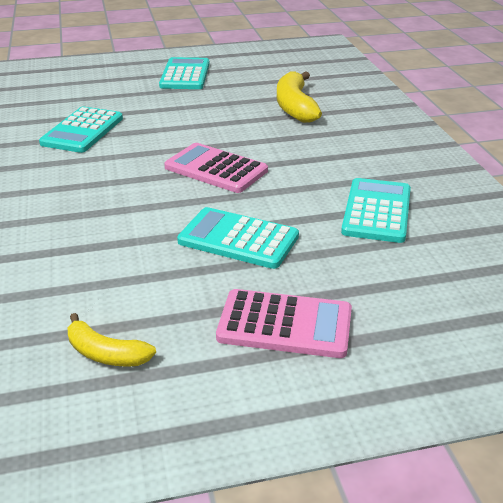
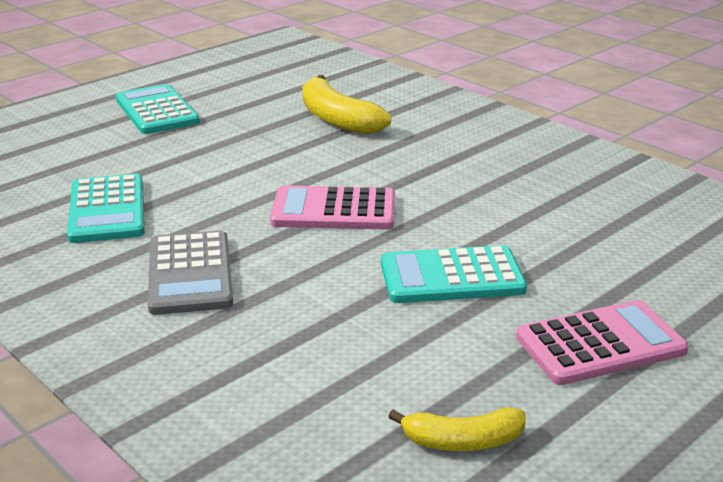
camera: 30 degrees left, 5 degrees down
turquoise calculator [341,178,411,243] -> none
none -> grey calculator [148,231,233,315]

